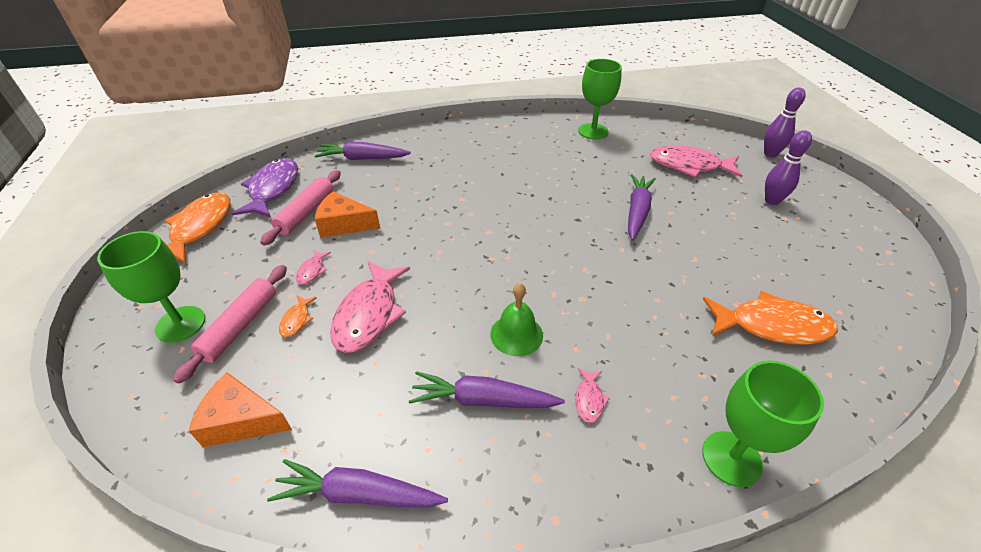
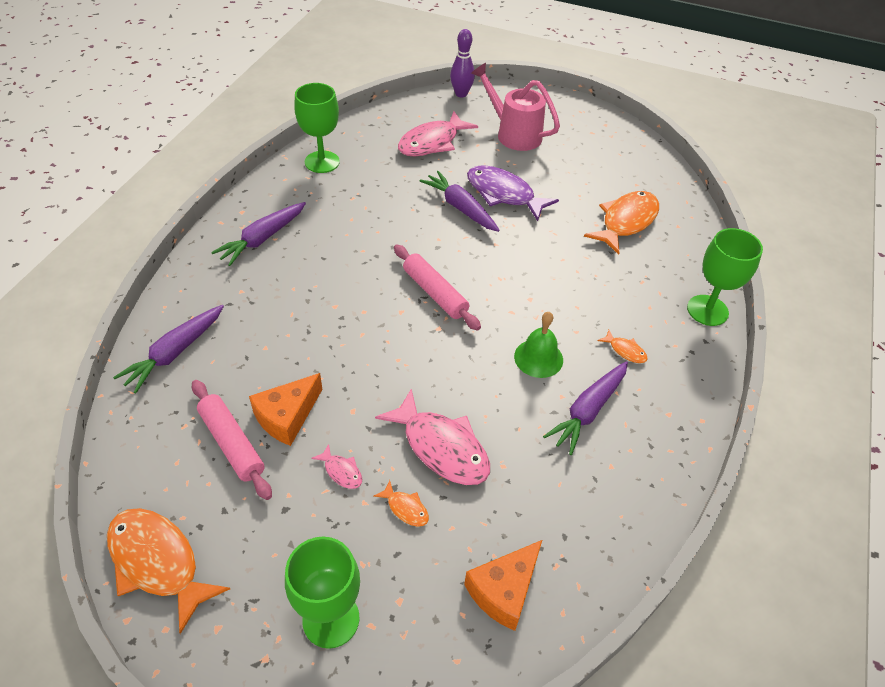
camera: 60 degrees left, 5 degrees up
pink rolling pin [173,265,287,384] -> pink rolling pin moved to [394,245,481,331]
purple fish [231,158,298,217] -> purple fish moved to [467,165,559,221]
purple carrot [267,459,448,508] -> purple carrot moved to [211,202,306,266]
pink fish [575,368,610,423] -> orange fish [598,330,648,363]
purple bowling pin [765,130,812,205] -> pink watering can [471,63,560,151]

